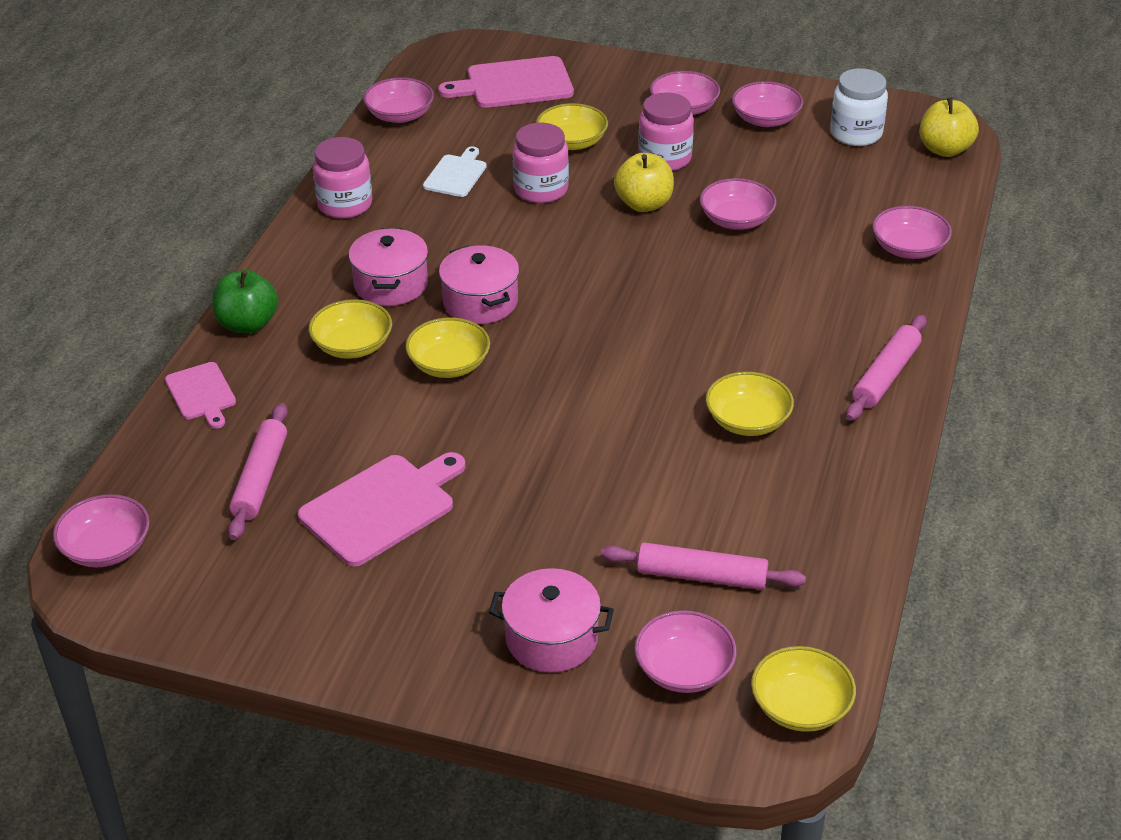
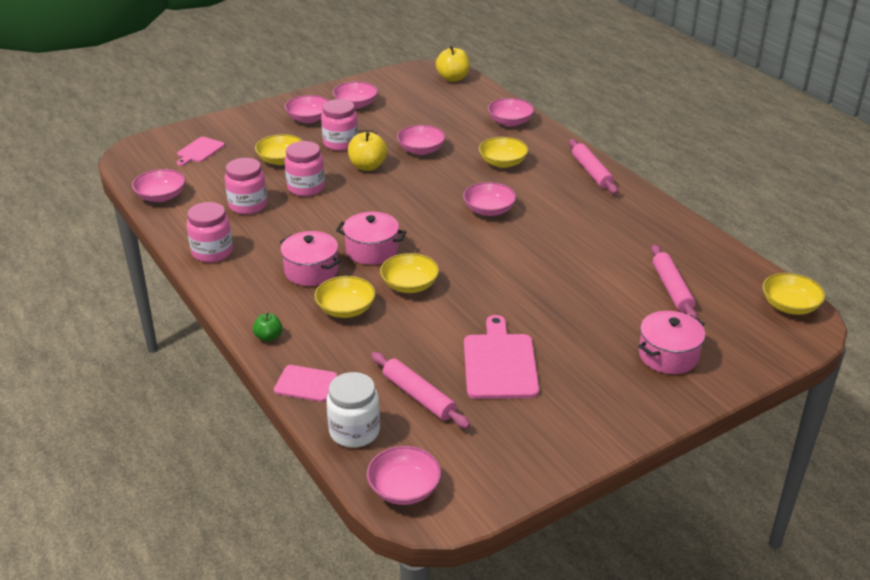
camera: 50 degrees left, 5 degrees down
green apple [212,270,278,333] -> green apple [253,313,283,342], size x0.59
white cutting board [423,147,487,197] -> pink jar [225,158,267,214]
pink cutting board [438,56,574,108] -> pink cutting board [177,137,225,166], size x0.59
pink rolling pin [601,542,806,590] -> pink rolling pin turned 60 degrees counterclockwise [651,244,698,319]
pink bowl [634,610,737,693] -> pink bowl moved to [463,182,517,216]
yellow bowl [706,372,794,436] -> yellow bowl moved to [479,137,529,168]
white jar [830,68,888,146] -> white jar moved to [326,372,380,448]

